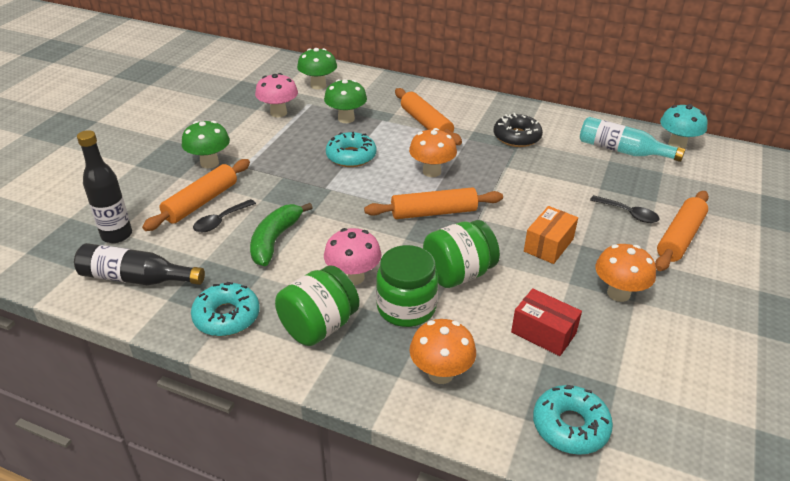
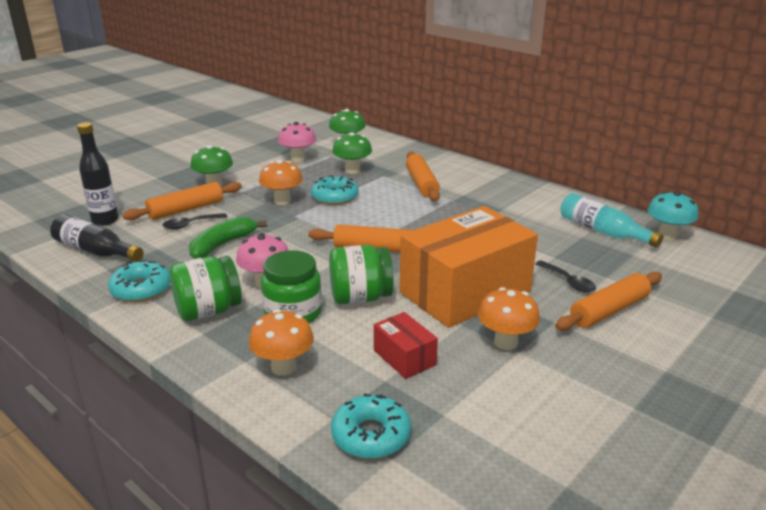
camera: 20 degrees right, 10 degrees down
orange mushroom [409,128,457,177] -> orange mushroom moved to [259,160,303,205]
black donut [493,113,543,147] -> none
orange box [524,206,578,264] -> orange box [400,206,538,328], size x2.28

